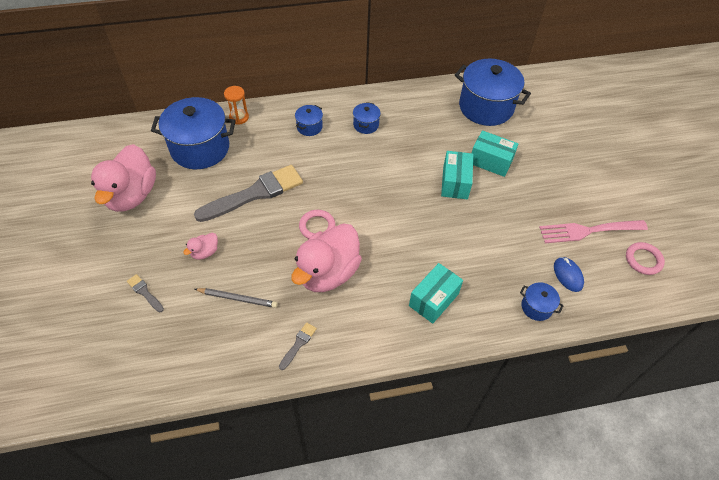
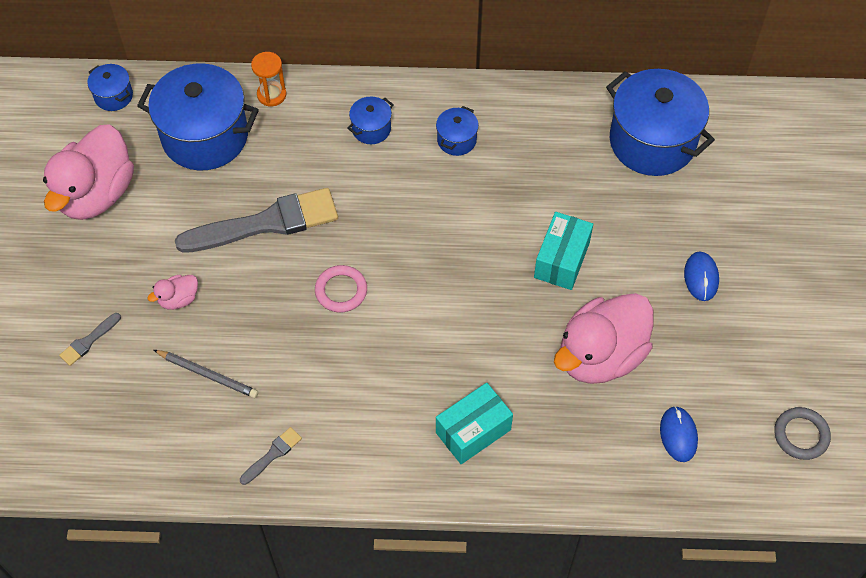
camera: 15 degrees right, 5 degrees up
grey brush [127,274,164,312] -> grey brush turned 105 degrees counterclockwise [59,313,121,366]
pink duck [291,223,362,292] -> pink duck moved to [554,293,654,384]
turquoise box [472,130,518,177] -> none
blue pot [520,282,564,321] -> blue pot moved to [88,64,133,111]
pink fork [539,220,648,243] -> none
pink ring [626,242,665,275] -> grey ring [774,407,831,460]
none -> blue mouse [684,252,719,301]

